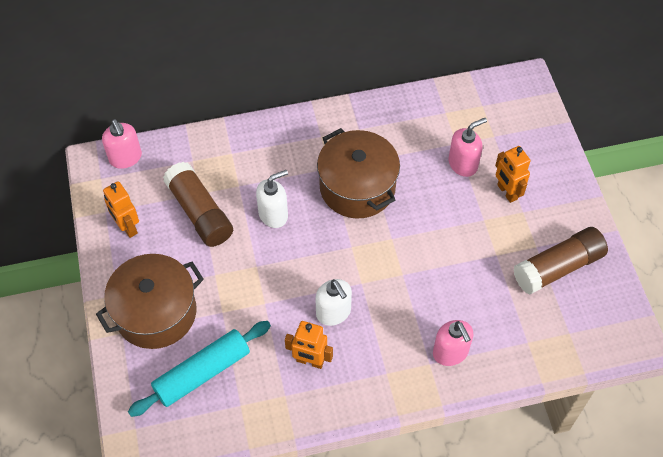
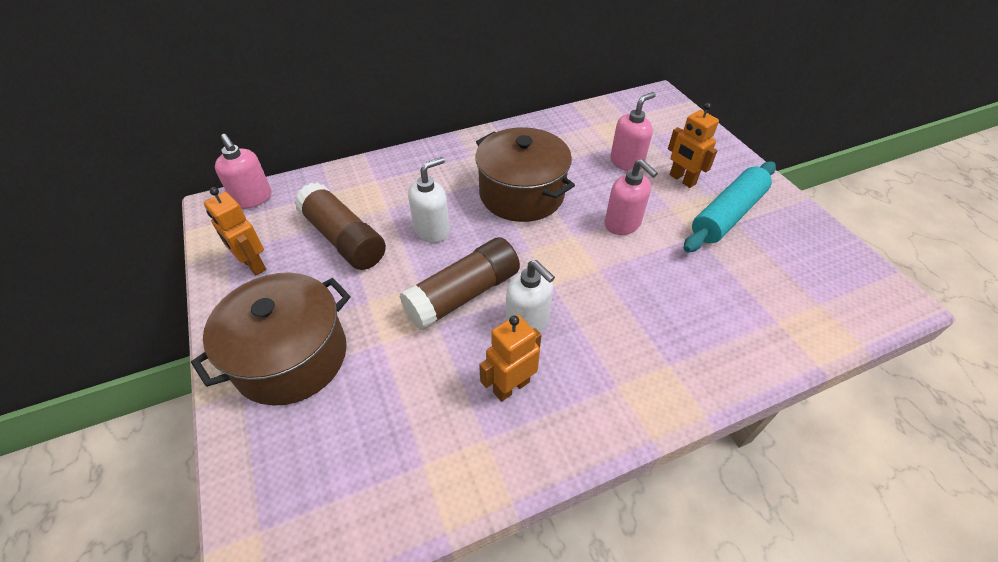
camera: 10 degrees left, 10 degrees down
turquoise rolling pin [128,321,271,417] -> turquoise rolling pin moved to [684,162,776,253]
orange robot [285,321,333,369] -> orange robot turned 135 degrees clockwise [479,315,541,402]
pink soap dispenser [433,320,474,366] -> pink soap dispenser moved to [604,159,658,235]
brown glue stick [513,227,608,295] -> brown glue stick moved to [399,237,520,330]

